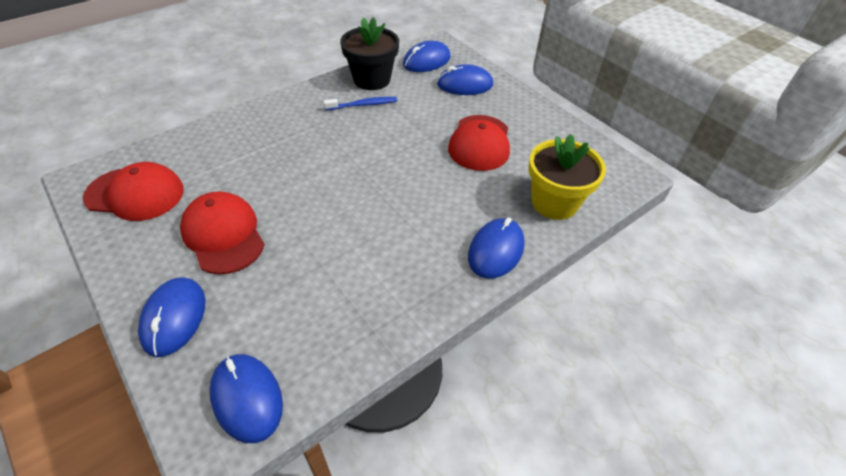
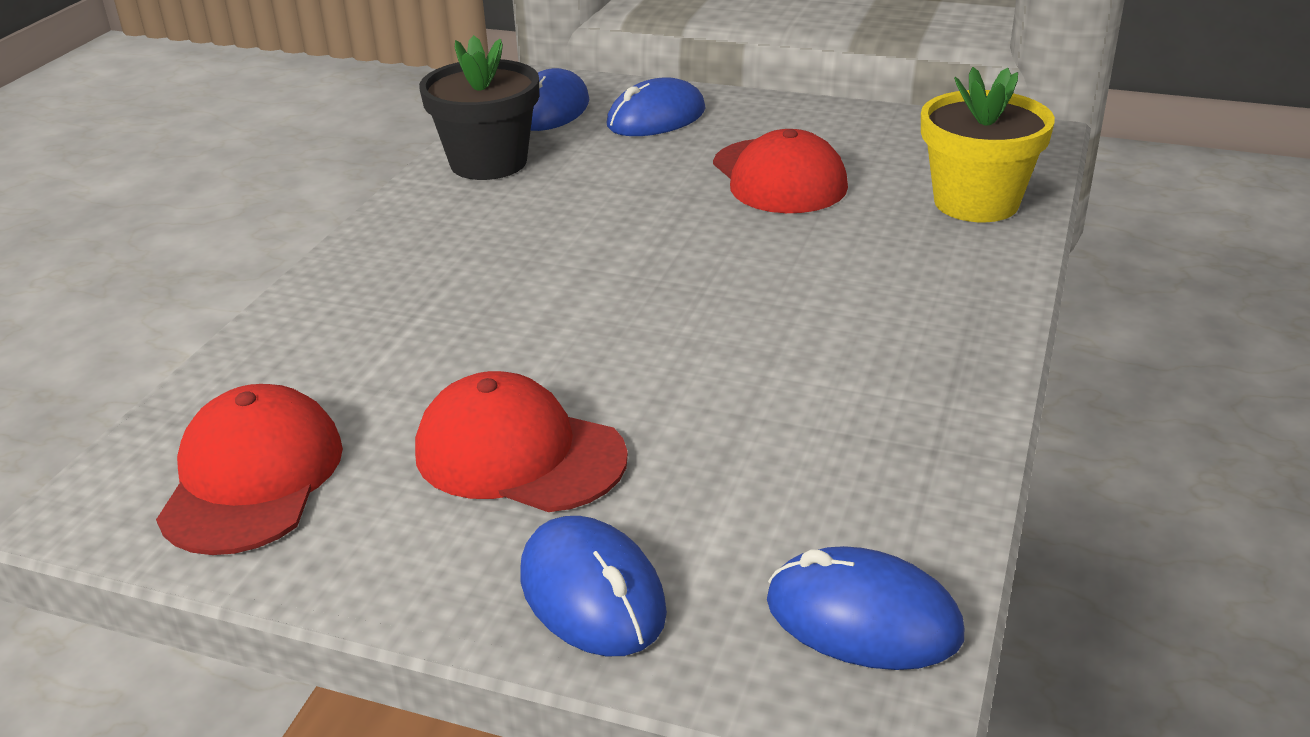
camera: 30 degrees left, 15 degrees down
red cap [83,162,184,221] -> red cap turned 60 degrees counterclockwise [156,384,343,555]
blue toothbrush [324,97,397,111] -> none
blue mouse [468,217,525,279] -> none

